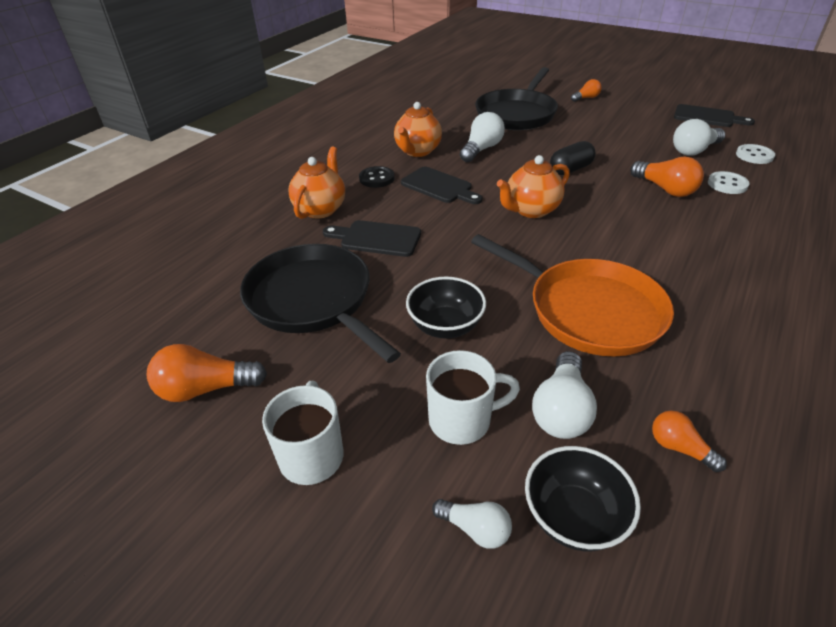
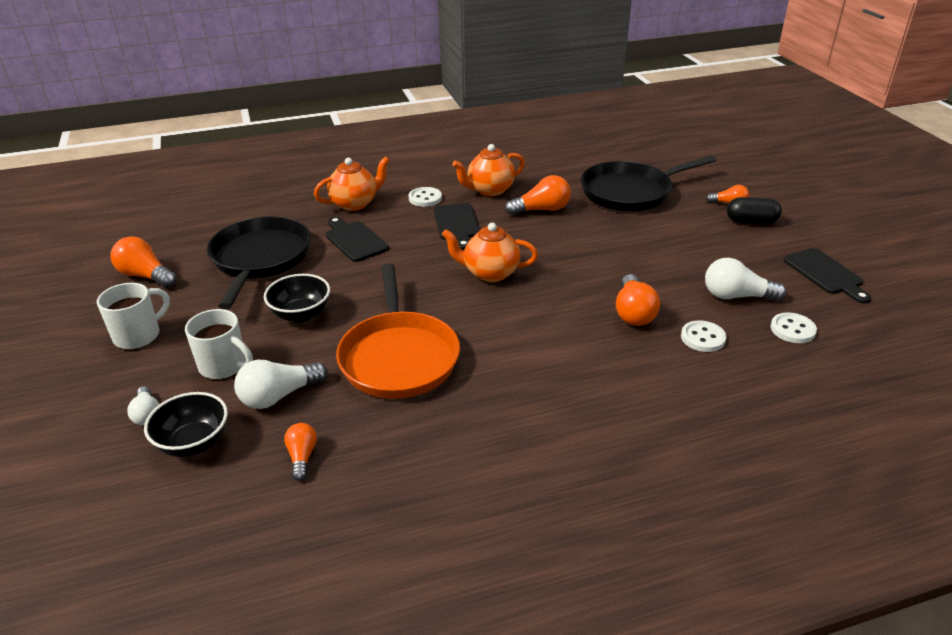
camera: 40 degrees right, 5 degrees down
black button [359,166,394,188] -> white button [409,187,442,207]
white light bulb [460,112,505,162] -> orange light bulb [505,175,571,215]
black capsule [550,141,596,175] -> black capsule moved to [727,197,782,224]

